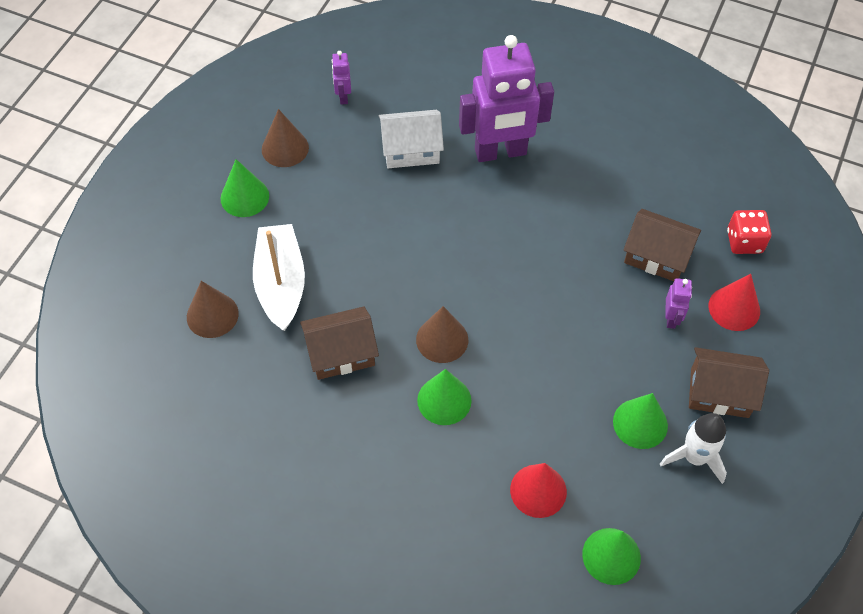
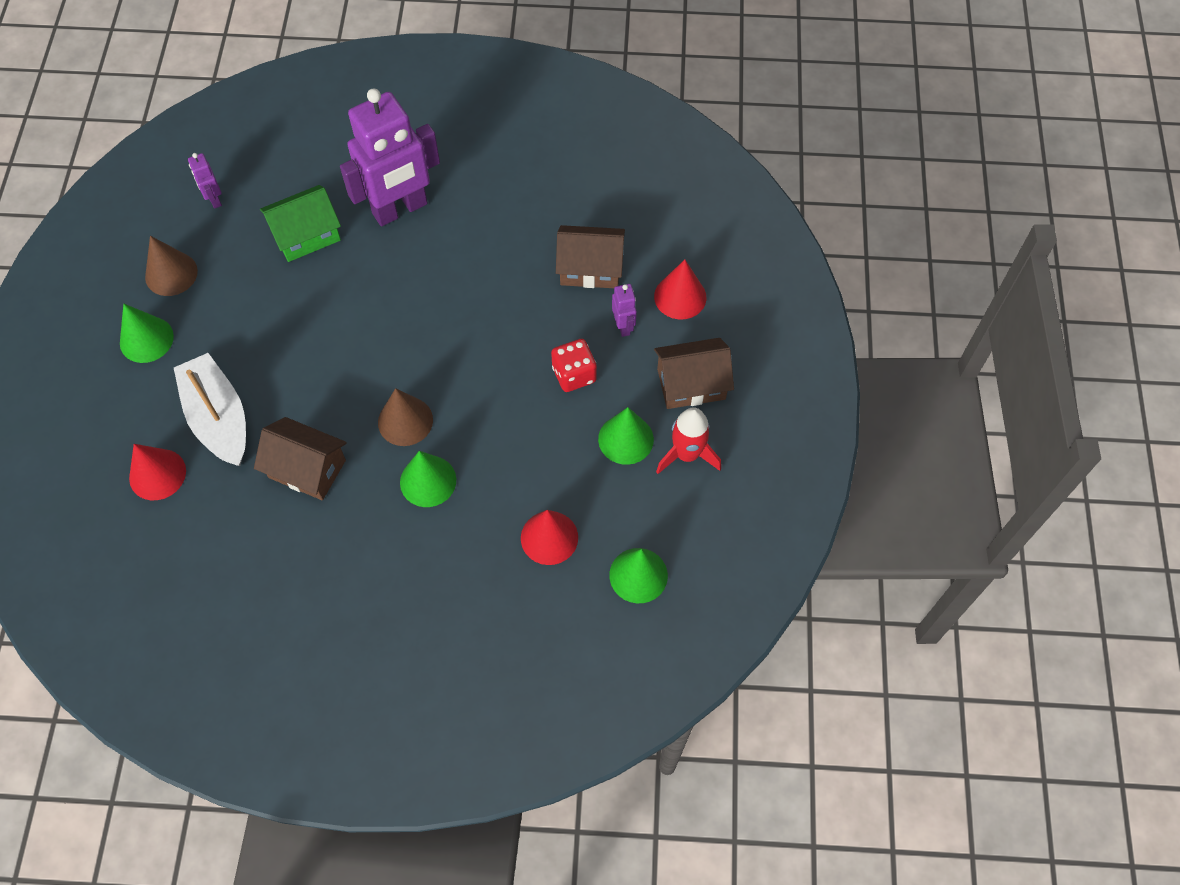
camera: 20 degrees left, 5 degrees up
brown cone [187,281,239,338] -> red cone [129,444,186,500]
brown house [300,306,379,380] -> brown house turned 60 degrees clockwise [254,417,347,500]
white house [379,110,444,168] -> green house [260,185,341,262]
white rocket [660,413,727,484] -> red rocket [656,407,721,474]
red dice [727,210,771,254] -> red dice moved to [551,339,597,392]

